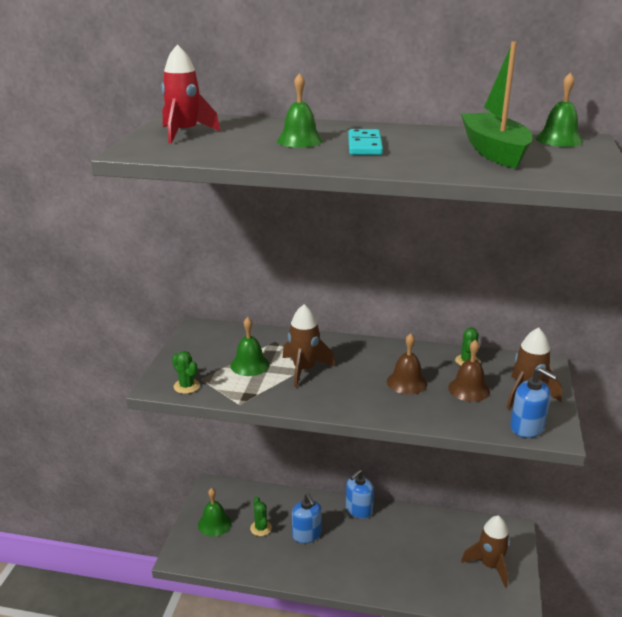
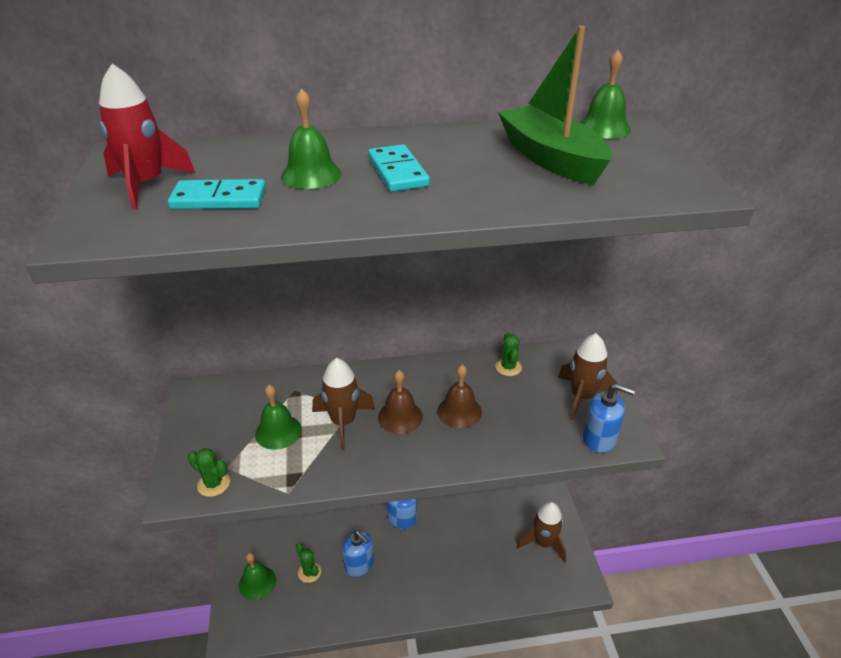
camera: 20 degrees left, 10 degrees up
brown bell [448,340,490,402] -> brown bell moved to [378,370,423,434]
none -> turquoise domino [168,179,266,209]

